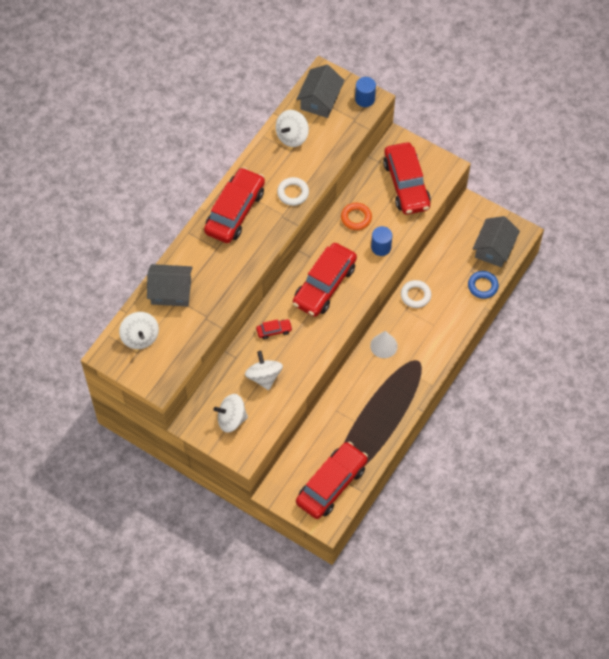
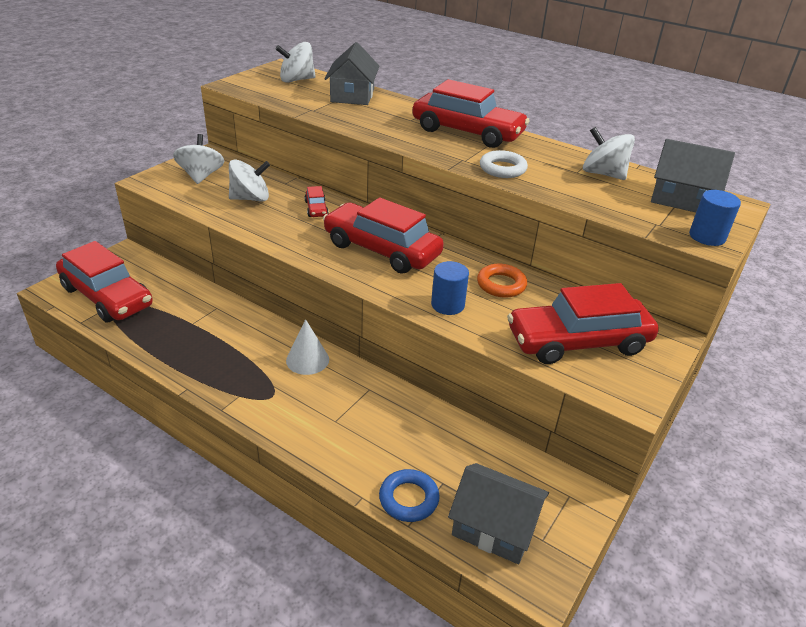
camera: 90 degrees right, 25 degrees down
white ring [401,280,431,308] -> none

